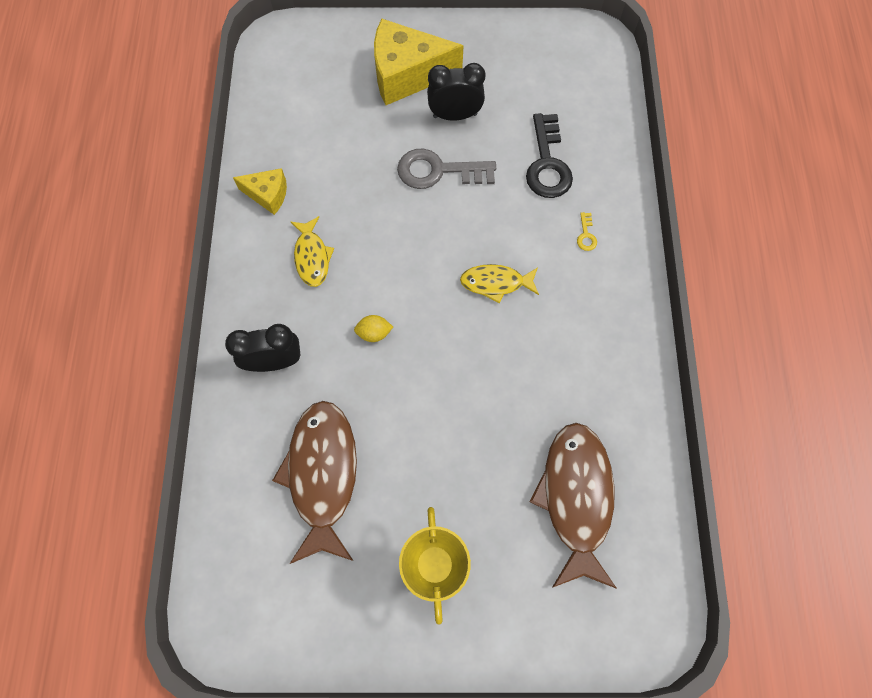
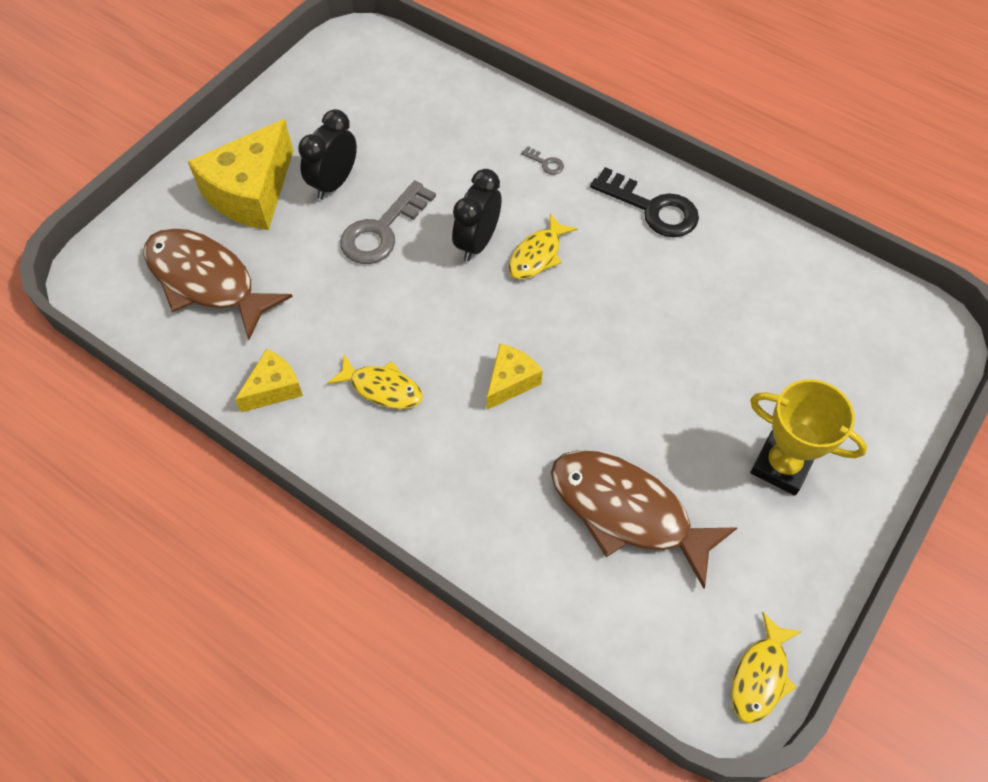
camera: 55 degrees left, 10 degrees down
black clock [225,324,301,372] -> black clock moved to [452,169,502,261]
yellow lemon [354,315,393,342] -> yellow cheese [487,344,543,410]
black key [526,113,573,198] -> black key moved to [590,167,699,237]
brown fish [529,423,617,589] -> brown fish moved to [143,228,293,340]
yellow key [577,212,597,251] -> grey key [521,146,564,175]
none -> yellow fish [731,612,802,724]

